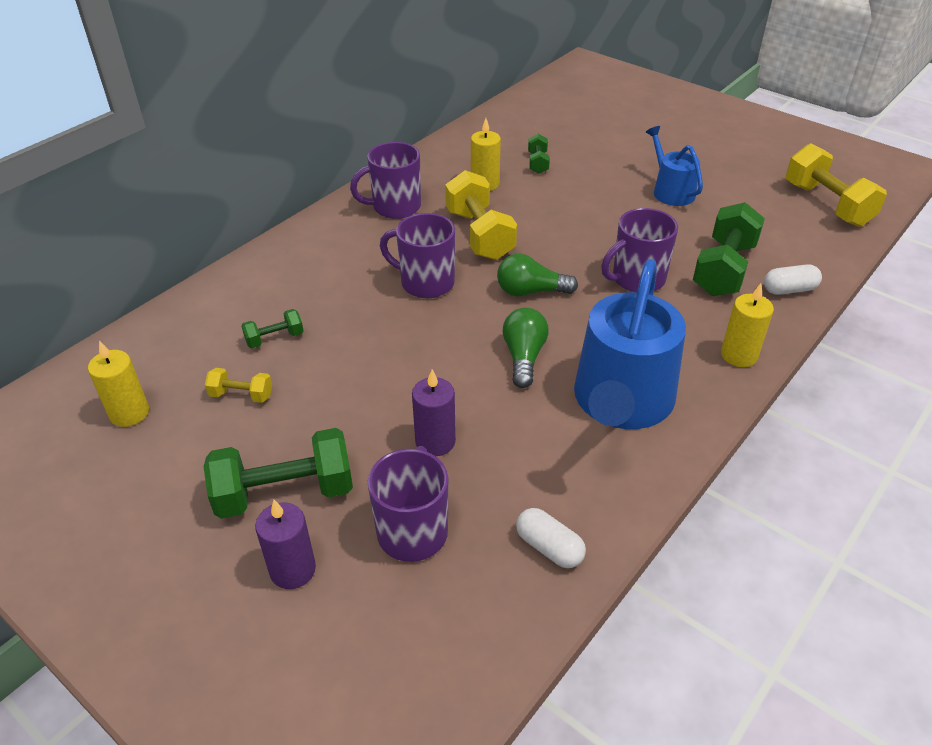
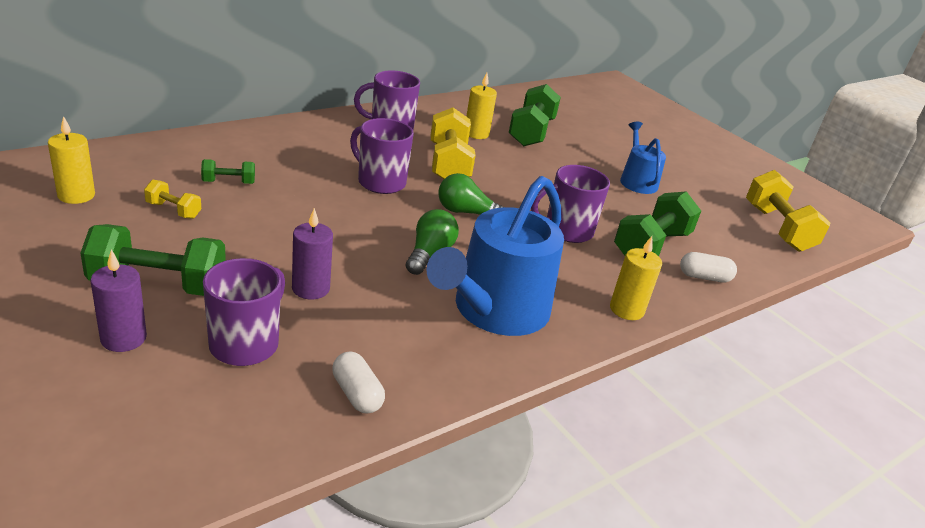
camera: 10 degrees right, 10 degrees down
green dumbbell [528,134,550,174] -> green dumbbell [509,84,561,146], size x2.01

